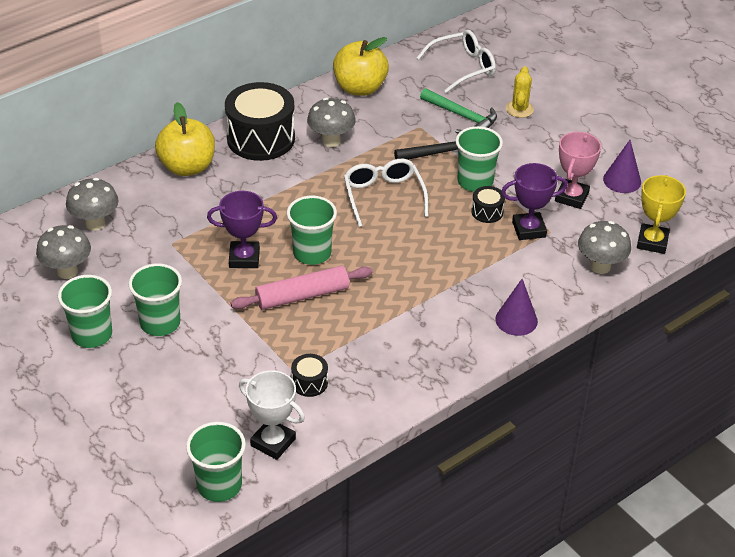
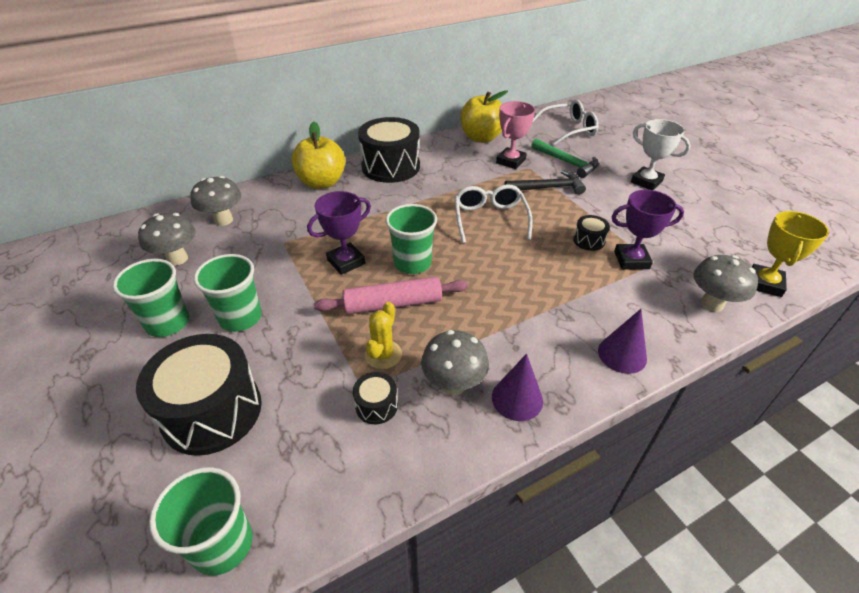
camera: 10 degrees right, 0 degrees up
purple trophy [207,191,277,268] -> purple trophy turned 45 degrees counterclockwise [307,191,371,275]
white trophy [239,370,305,460] -> white trophy moved to [631,119,691,190]
grey mushroom [307,98,356,147] -> grey mushroom moved to [421,330,489,395]
green cup [456,126,503,192] -> none
yellow cactus [506,66,534,118] -> yellow cactus moved to [365,302,402,369]
pink trophy [555,132,601,209] -> pink trophy moved to [496,101,535,169]
purple cone [603,140,641,193] -> purple cone moved to [492,354,543,421]
none -> black drum [136,334,262,456]

